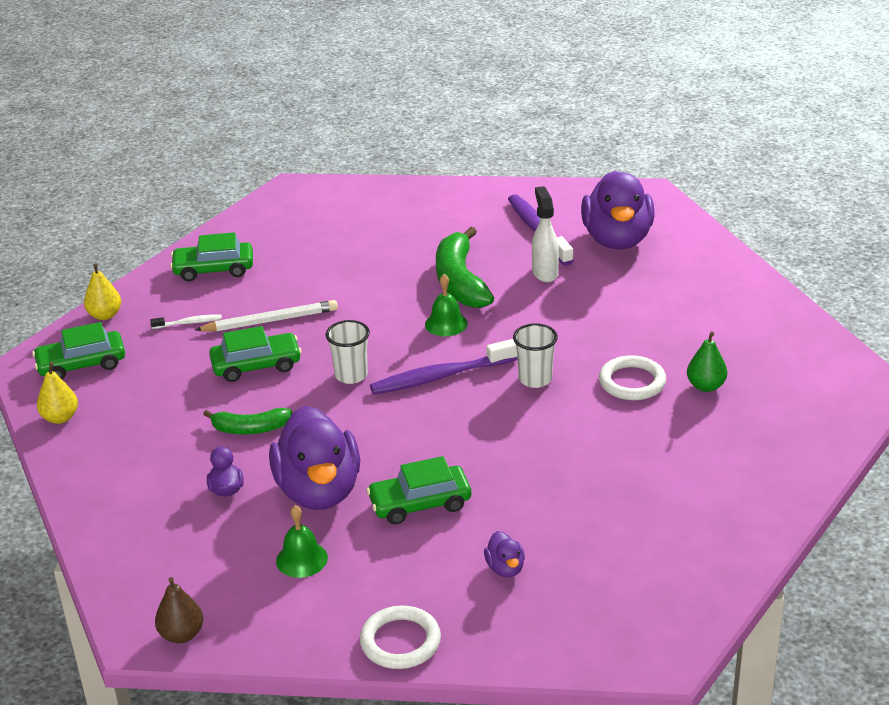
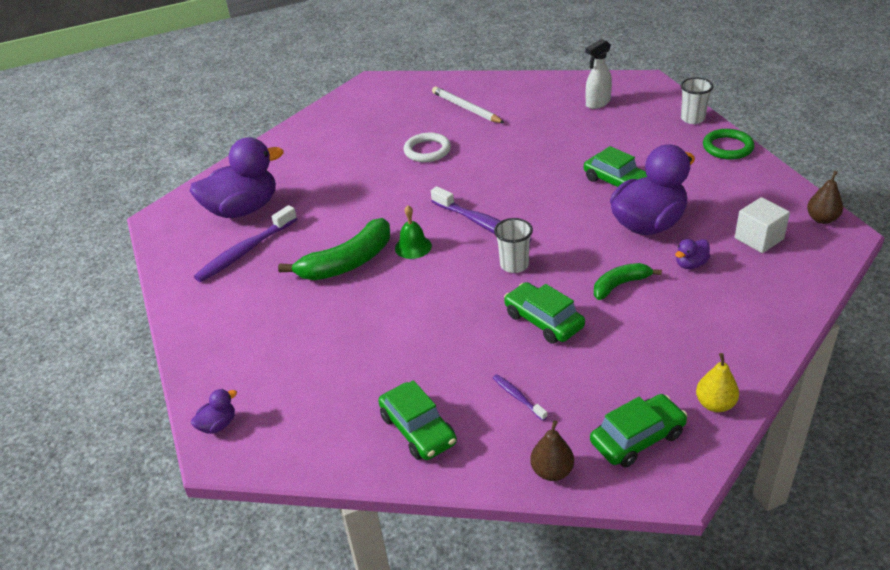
camera: 115 degrees left, 5 degrees up
green car [32,322,125,379] -> green car turned 75 degrees counterclockwise [590,394,687,467]
yellow pear [84,264,121,320] -> brown pear [530,420,574,481]
white toothbrush [150,314,222,329] -> purple toothbrush [493,374,547,421]
white pencil [195,300,338,332] -> white pencil moved to [432,86,504,123]
green banana [203,408,292,434] -> green banana turned 90 degrees counterclockwise [594,263,662,300]
green bell [276,505,328,578] -> none
white ring [360,606,441,669] -> green ring [703,129,754,160]
purple duck [484,531,525,577] -> purple duck moved to [191,389,237,434]
white cup [513,323,558,388] -> white cup moved to [681,77,713,124]
white spray bottle [532,186,559,282] -> white spray bottle moved to [585,39,612,109]
green pear [687,331,727,392] -> none
none -> white cube [735,197,790,253]

